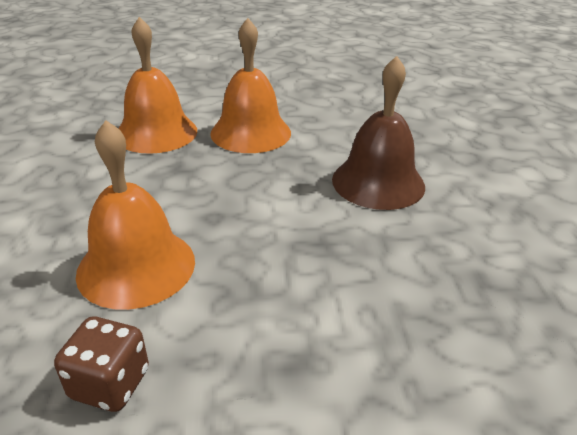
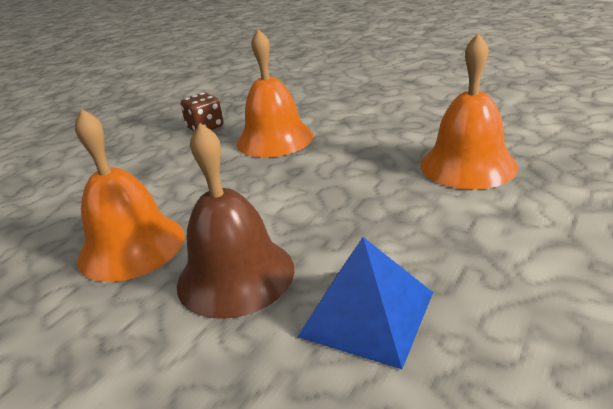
camera: 130 degrees right, 5 degrees down
orange bell [210,18,291,153] -> orange bell moved to [75,109,185,282]
none -> blue pyramid [297,237,433,369]

